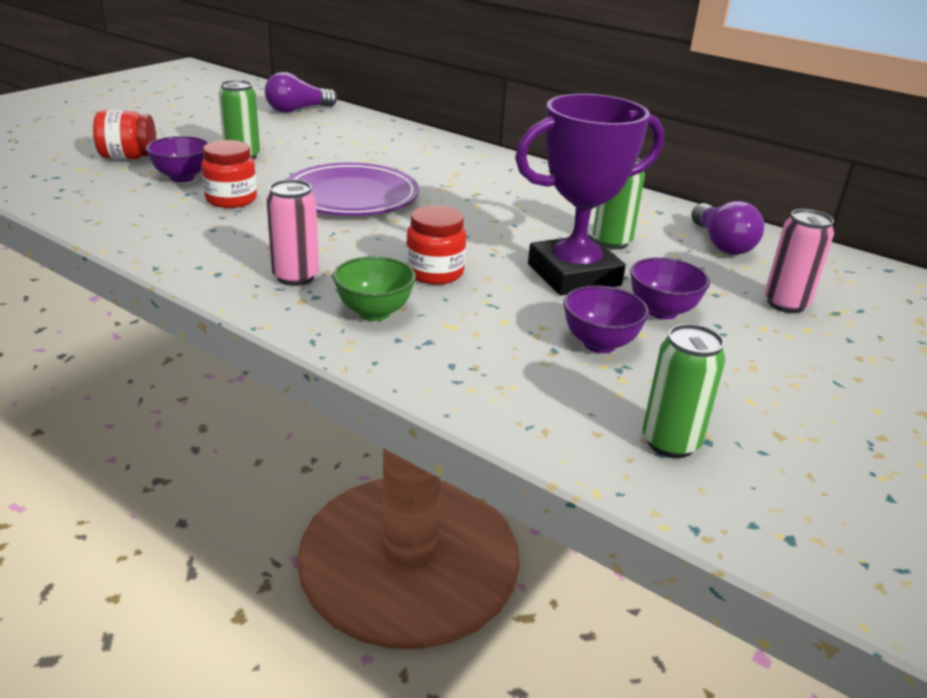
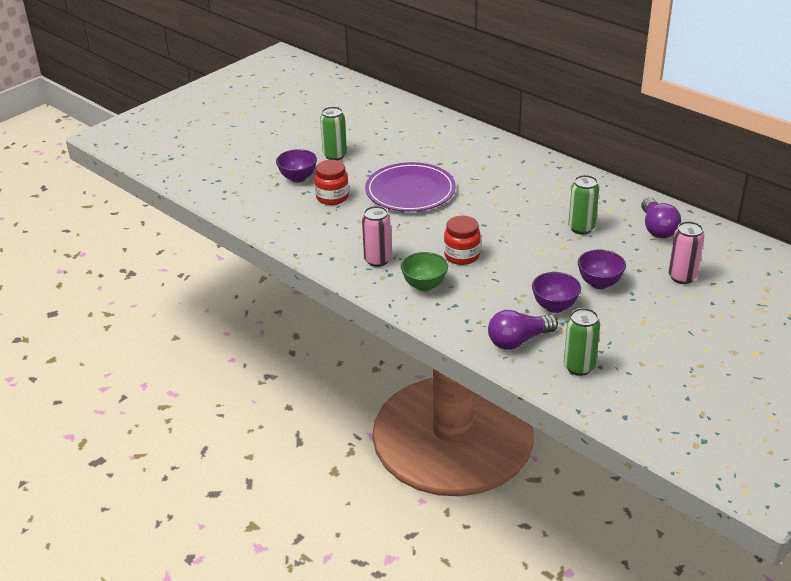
camera: 10 degrees right, 5 degrees up
red jar [93,110,156,159] -> none
purple light bulb [265,72,337,113] -> purple light bulb moved to [488,310,558,350]
purple trophy [515,94,664,295] -> none

